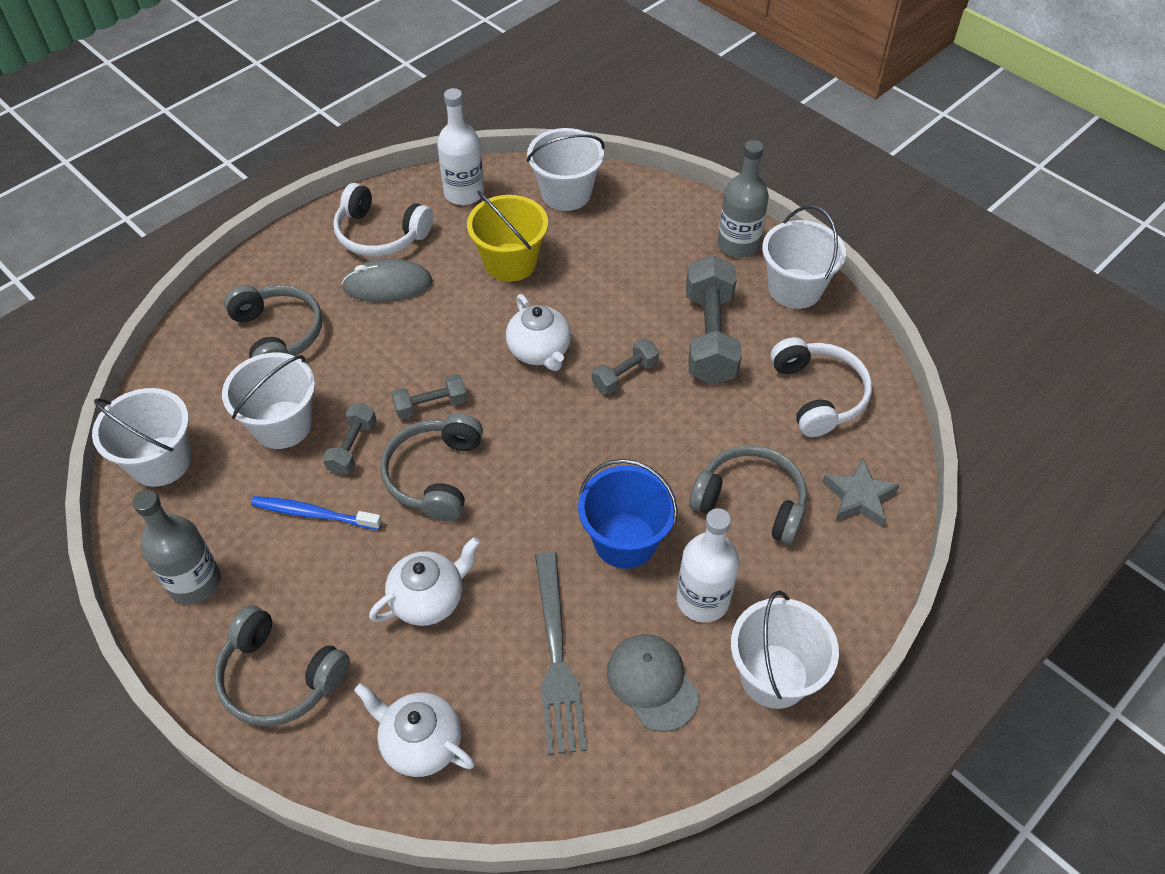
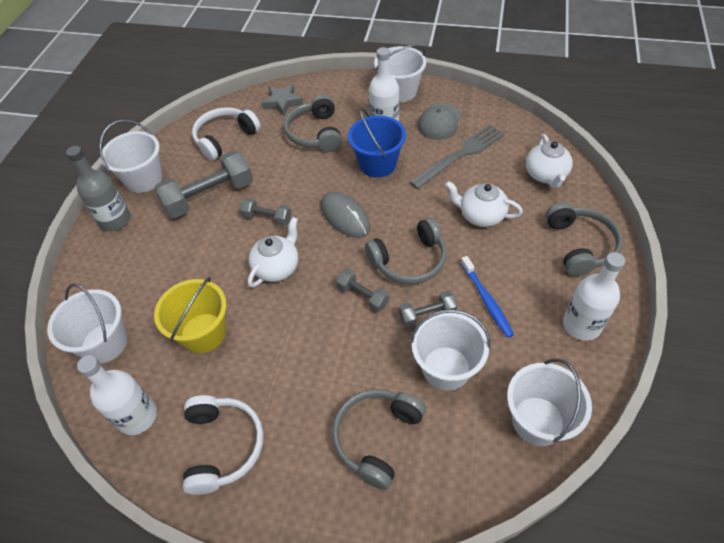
camera: 120 degrees left, 0 degrees up
grey bottle [132,490,221,605] -> white bottle [563,252,625,341]
grey mouse [342,258,433,302] -> grey mouse moved to [321,192,370,238]

